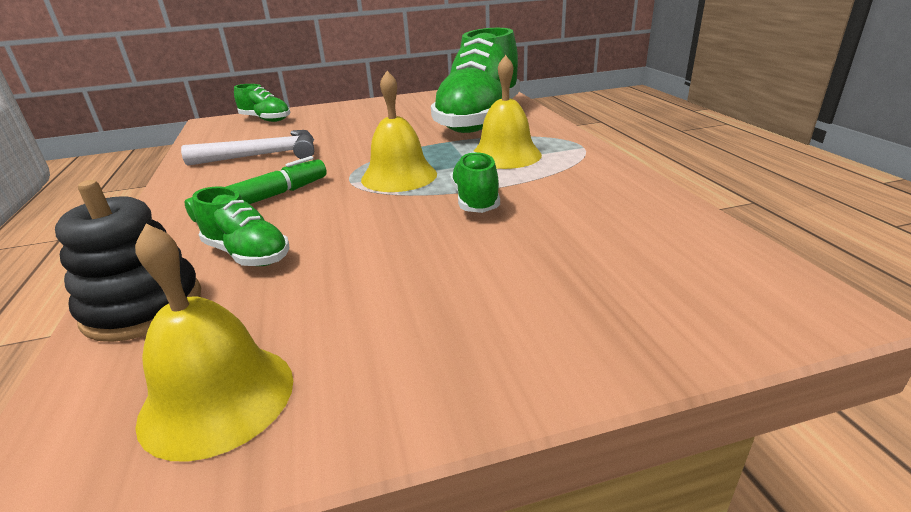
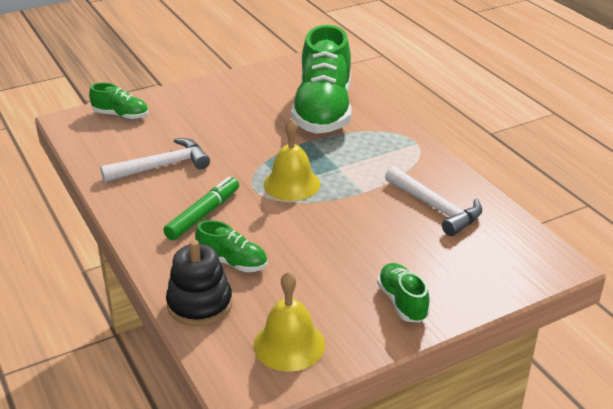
camera: 15 degrees left, 5 degrees up
green shoe [450,152,500,213] -> green shoe moved to [377,263,430,322]
yellow bell [473,55,542,169] -> none
none -> white hammer [385,166,482,236]

